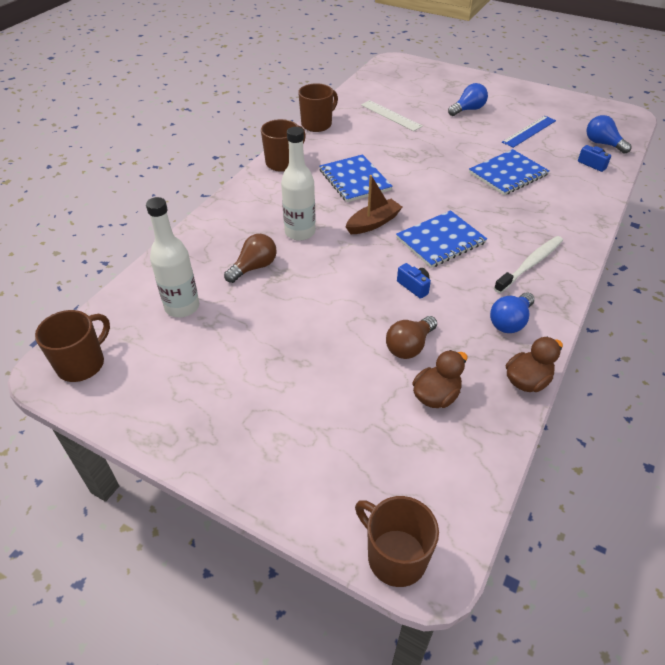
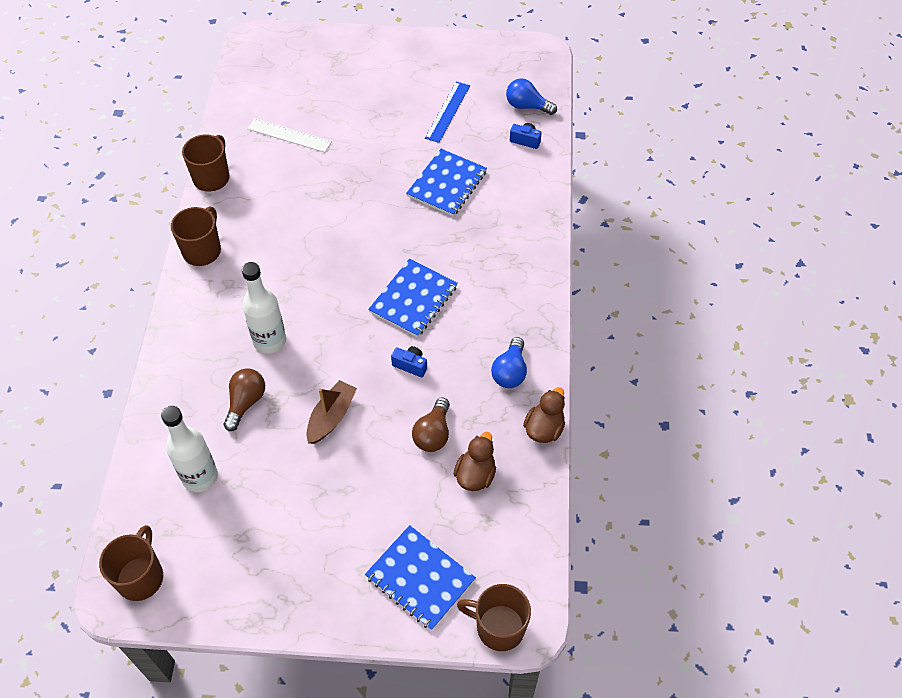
camera: 25 degrees left, 10 degrees up
blue notebook [319,154,393,202] -> blue notebook moved to [365,525,476,631]
brown boat [346,175,403,234] -> brown boat moved to [306,380,357,444]
blue light bulb [448,83,488,116] -> none
white toothbrush [494,236,563,293] -> none

